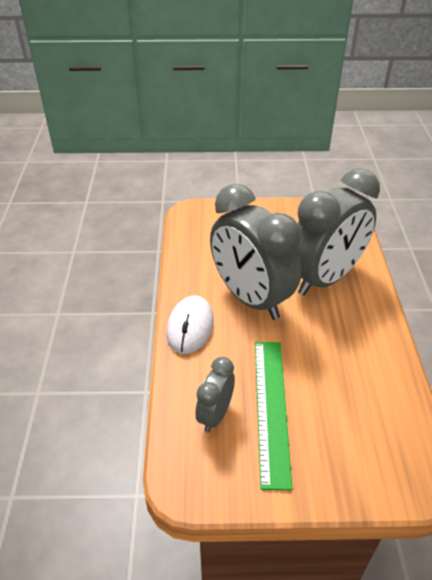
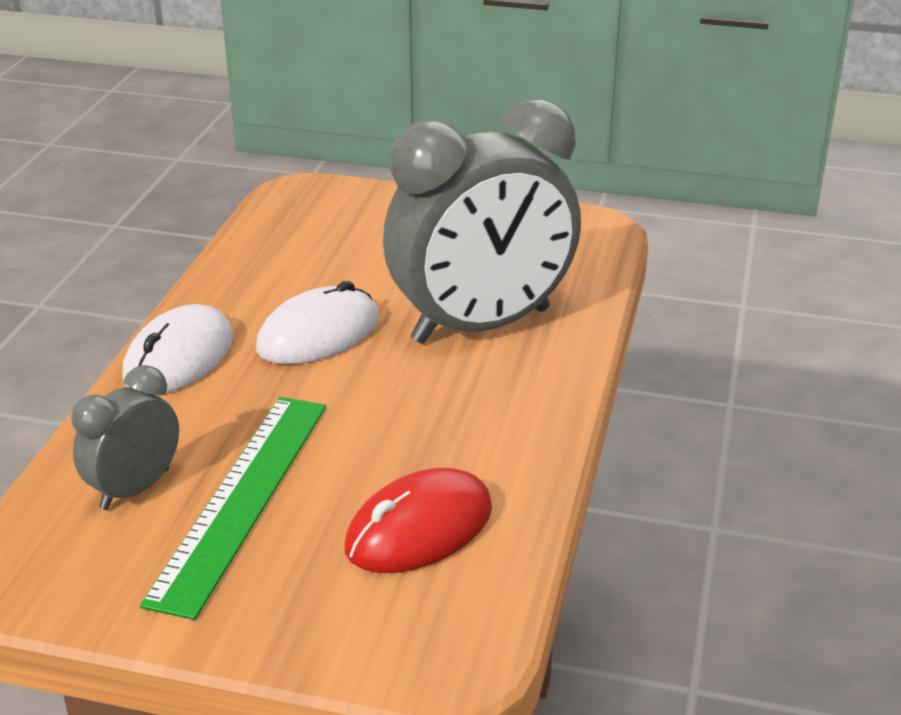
camera: 15 degrees right, 10 degrees down
grey clock [210,184,301,320] -> white mouse [256,281,379,364]
none -> red mouse [345,468,492,573]

